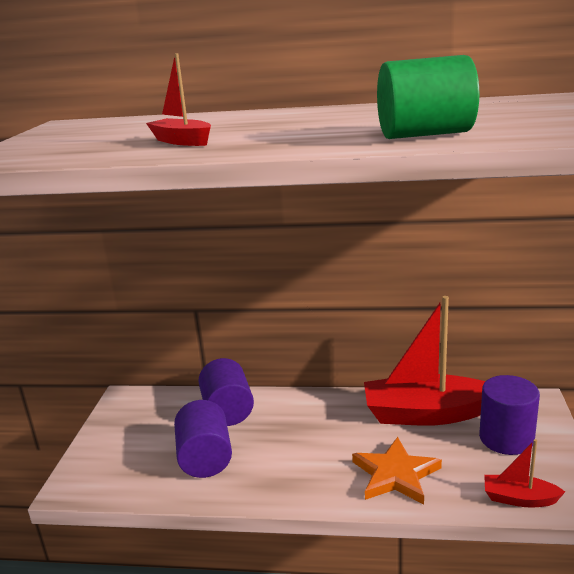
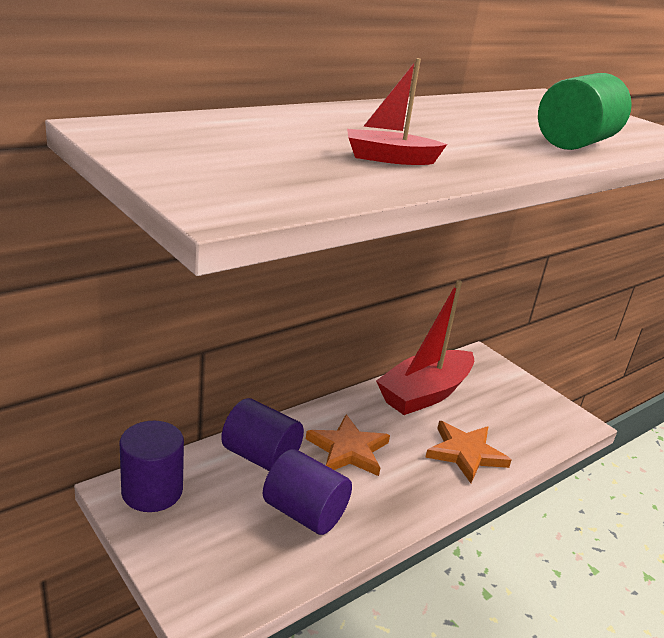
camera: 50 degrees left, 5 degrees up
purple cylinder [479,375,540,455] -> purple cylinder moved to [120,421,184,512]
red boat [484,439,565,508] -> none
none -> orange star [306,414,390,476]

